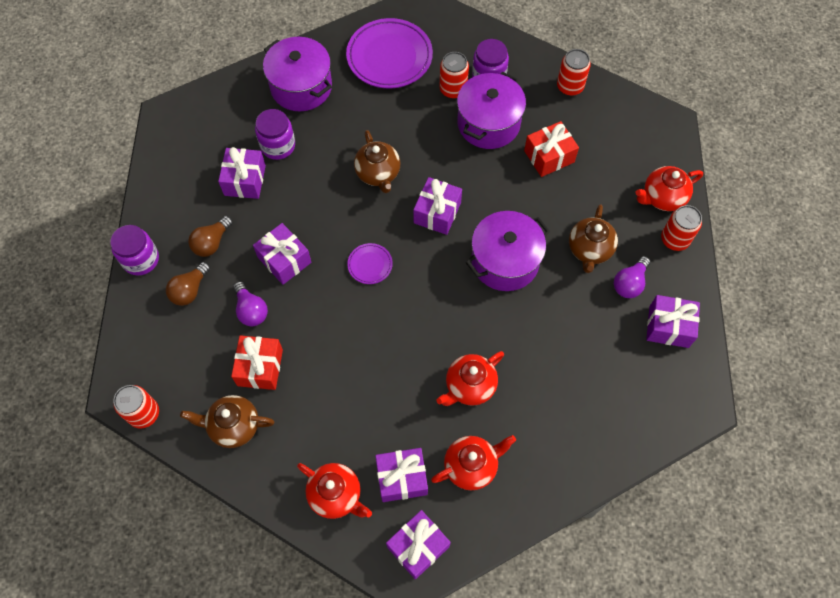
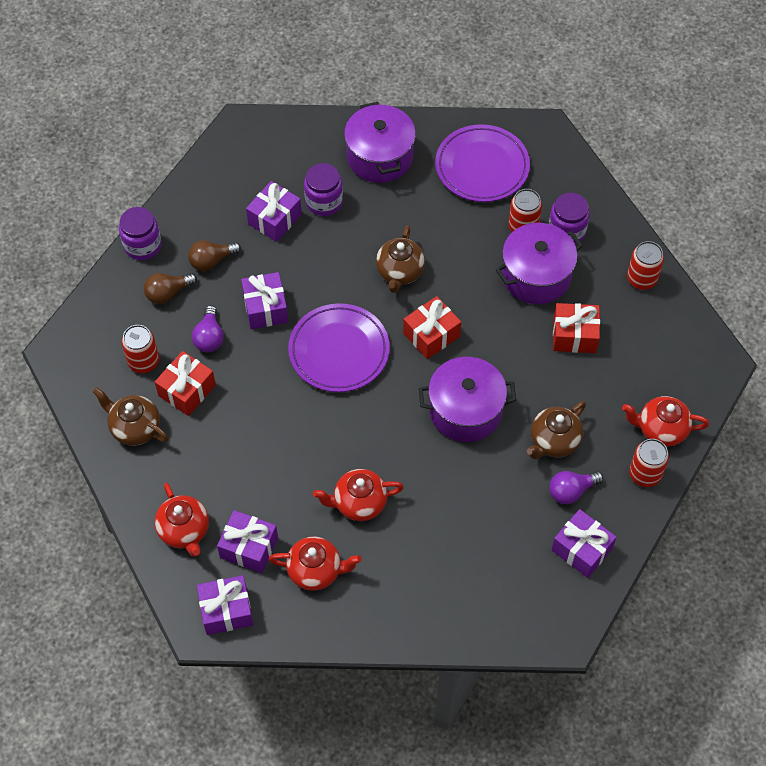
camera: 30 degrees right, 5 degrees down
red can [113,385,159,428] -> red can moved to [122,325,159,373]
purple plate [347,243,393,284] -> purple plate [288,303,390,392], size x2.14
purple gift [413,177,462,235] -> red gift [403,296,461,359]

